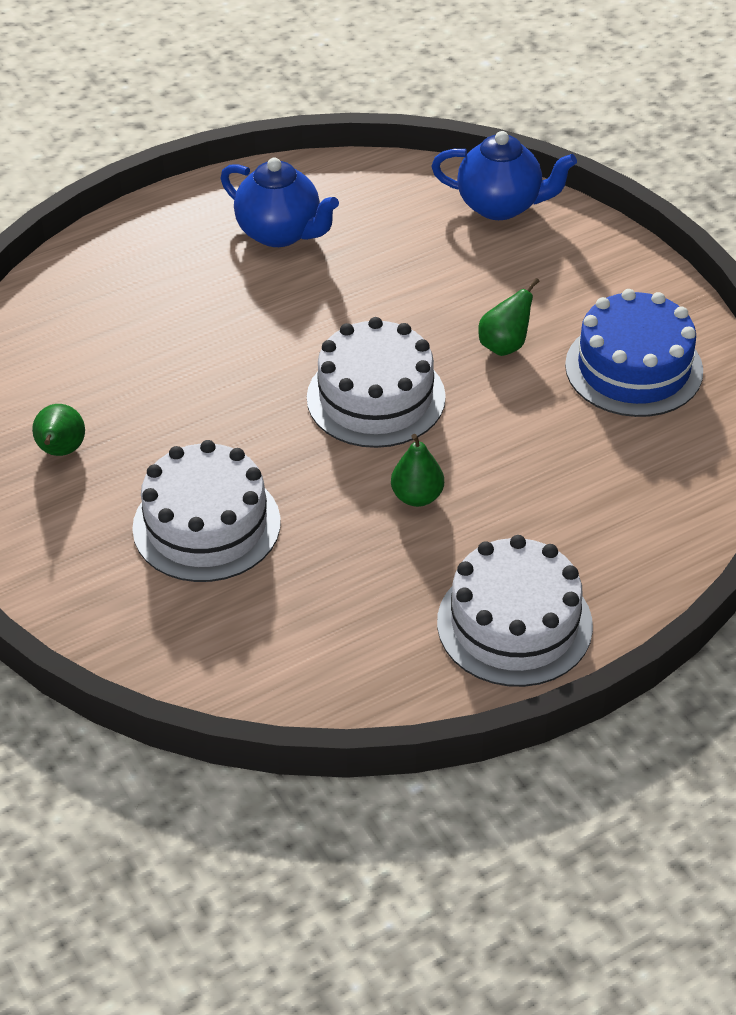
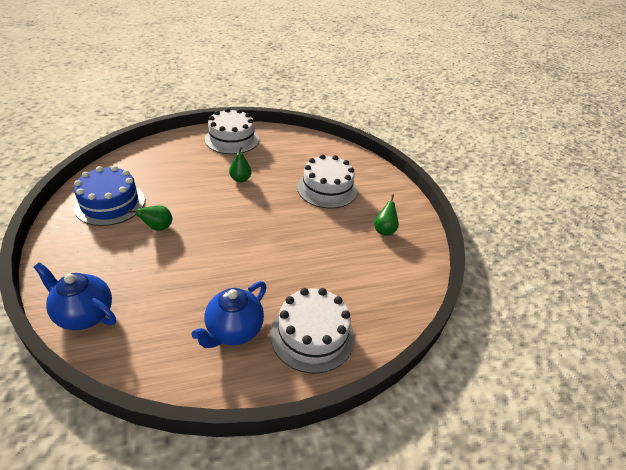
camera: 170 degrees left, 5 degrees down
blue teapot [221,157,339,247] -> blue teapot turned 105 degrees counterclockwise [191,281,267,348]
white cake [307,317,446,448] -> white cake moved to [270,288,355,373]

